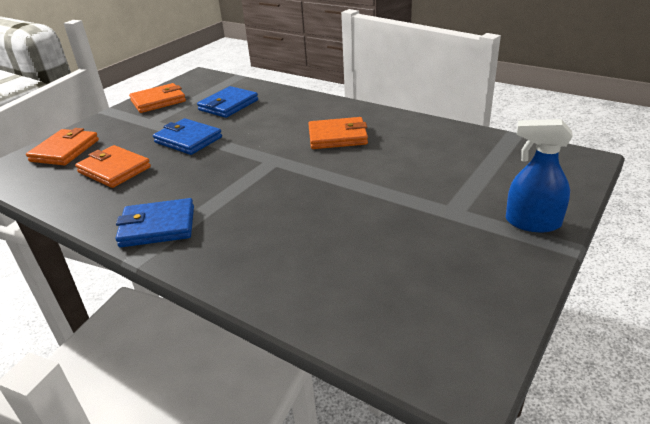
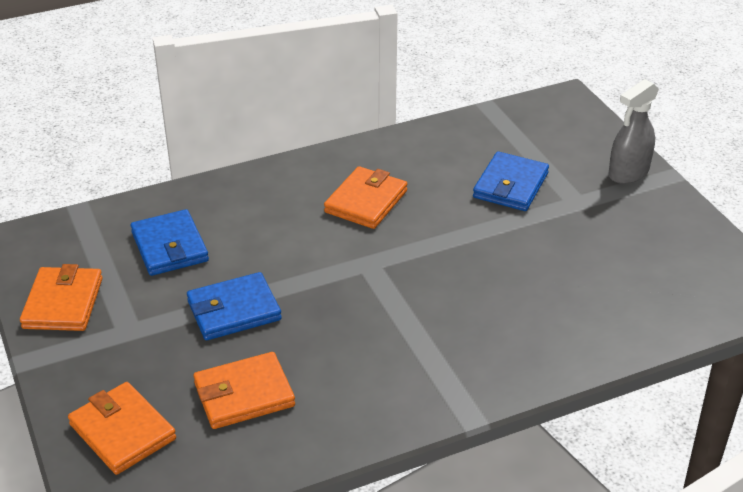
camera: 60 degrees left, 5 degrees up
blue wallet [116,198,194,247] -> blue wallet moved to [473,151,549,211]
blue spray bottle [506,119,573,232] -> grey spray bottle [608,79,659,184]

